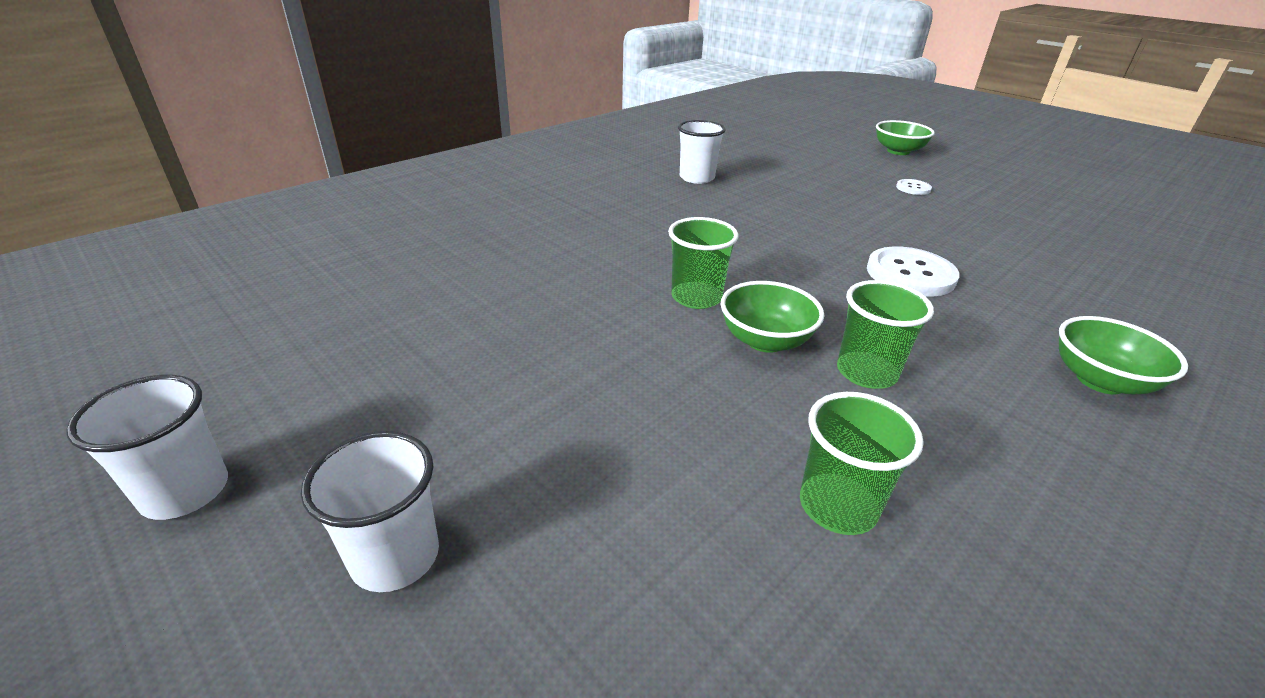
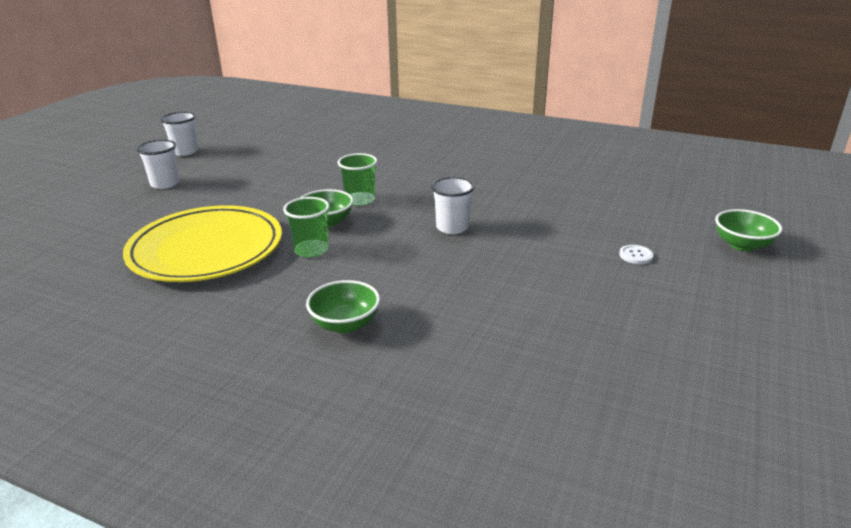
camera: 70 degrees right, 5 degrees down
white cup [678,120,726,184] -> white cup moved to [431,177,475,234]
green cup [800,392,924,535] -> yellow plate [123,205,282,282]
white button [867,246,959,297] -> none

